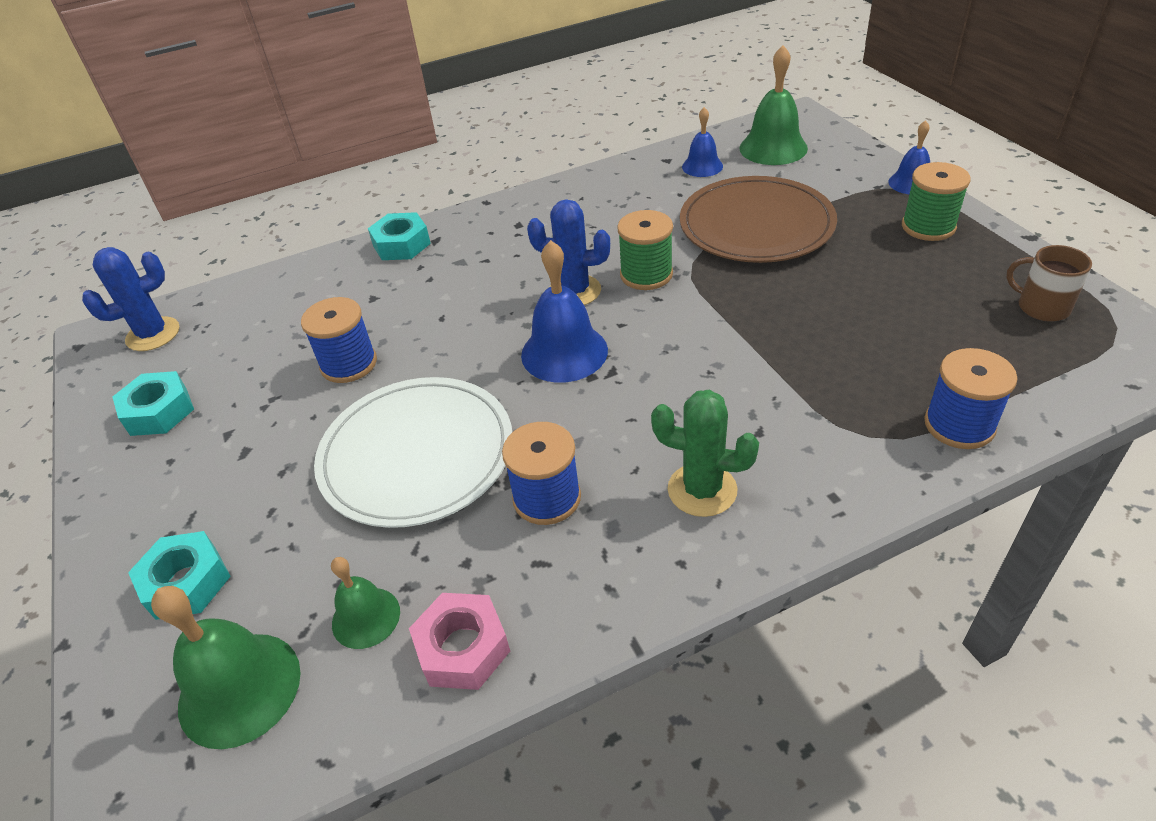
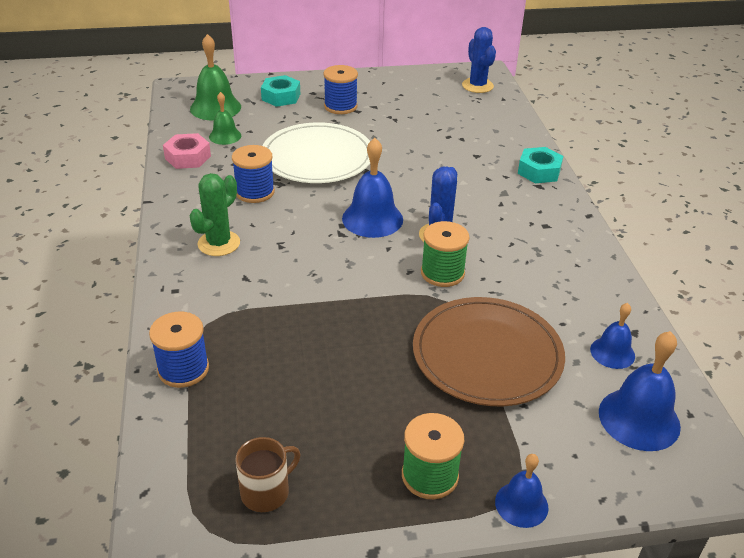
camera: 100 degrees right, 5 degrees down
turquoise nut [112,371,194,436] -> none
blue spool [301,297,377,383] -> blue spool moved to [323,65,358,114]
green bell [740,45,808,165] -> blue bell [599,331,681,451]

